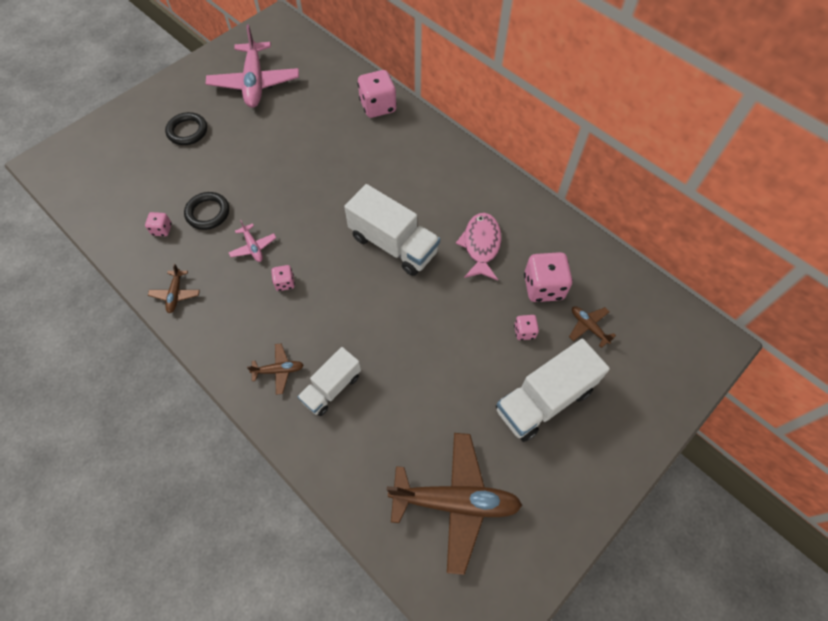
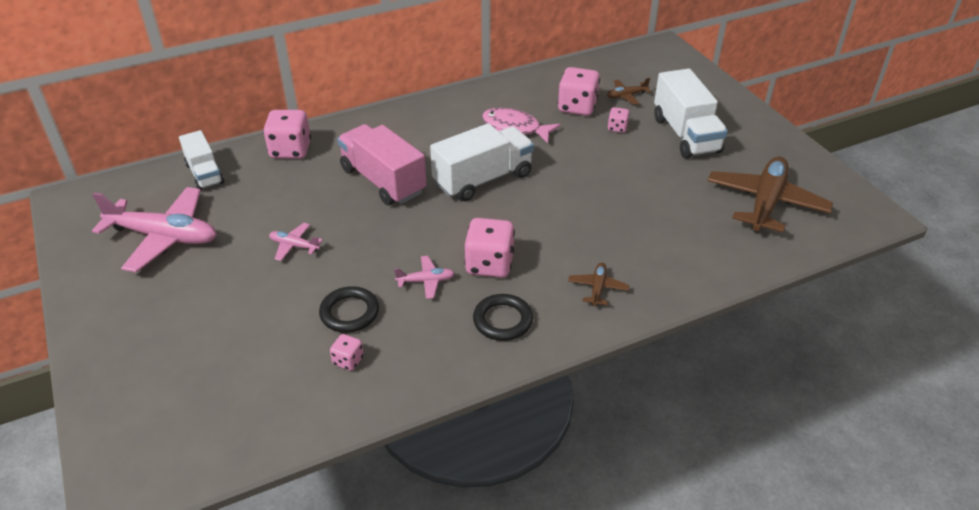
camera: 70 degrees left, 20 degrees down
brown plane [148,263,200,313] -> none
black ring [165,112,207,145] -> black ring moved to [473,294,533,341]
pink dice [271,265,295,291] -> pink dice [465,218,515,278], size x1.96
white truck [297,347,361,416] -> white truck moved to [179,130,224,190]
none -> pink plane [269,223,323,261]
none -> pink truck [337,124,427,206]

